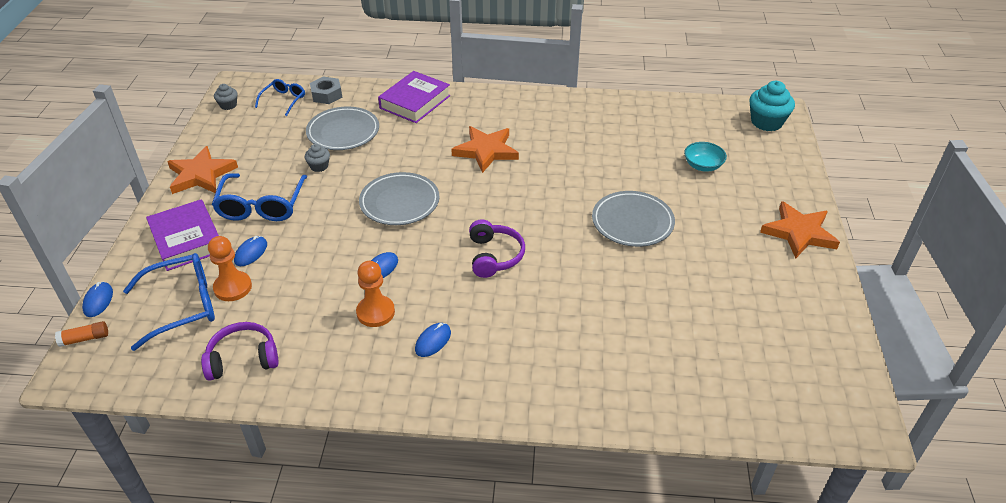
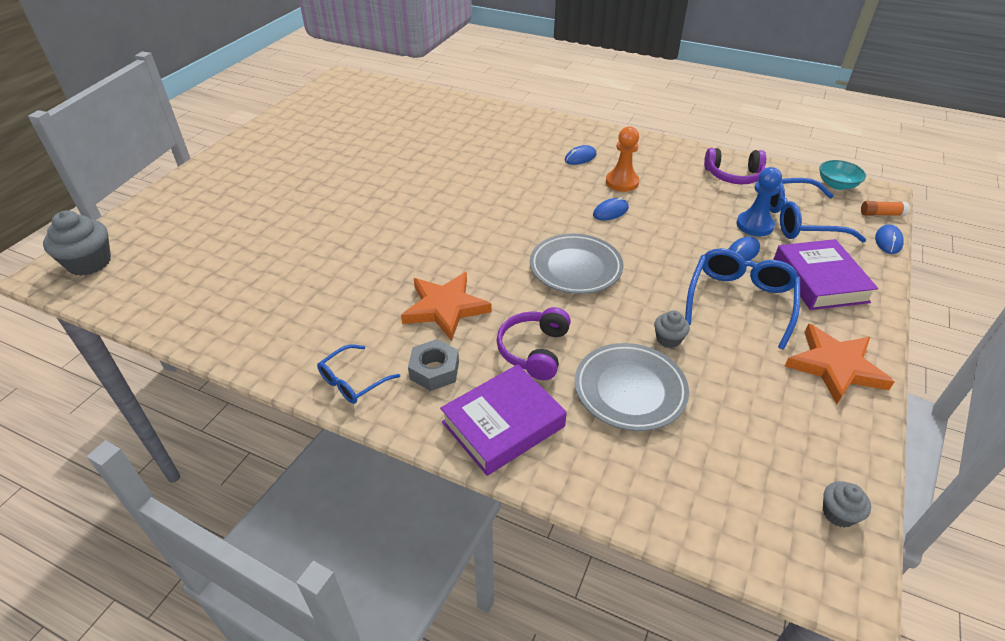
camera: 160 degrees left, 0 degrees up
orange pawn [208,236,252,301] -> blue pawn [736,167,782,236]
blue glasses [255,79,305,116] -> blue glasses moved to [317,344,400,404]
grey nut [310,77,342,104] -> grey nut moved to [408,339,459,391]
purple headphones [469,220,525,278] -> purple headphones moved to [497,307,571,380]
grey plate [592,191,675,247] -> none
turquoise bowl [684,142,727,172] -> turquoise bowl moved to [819,160,866,190]
turquoise cupcake [750,81,795,131] -> grey cupcake [43,210,111,276]
orange star [760,201,840,259] -> none

